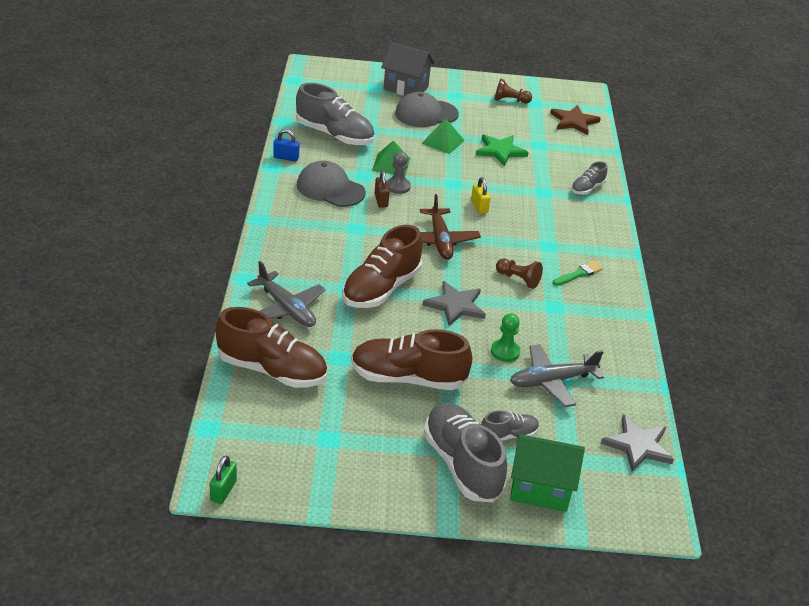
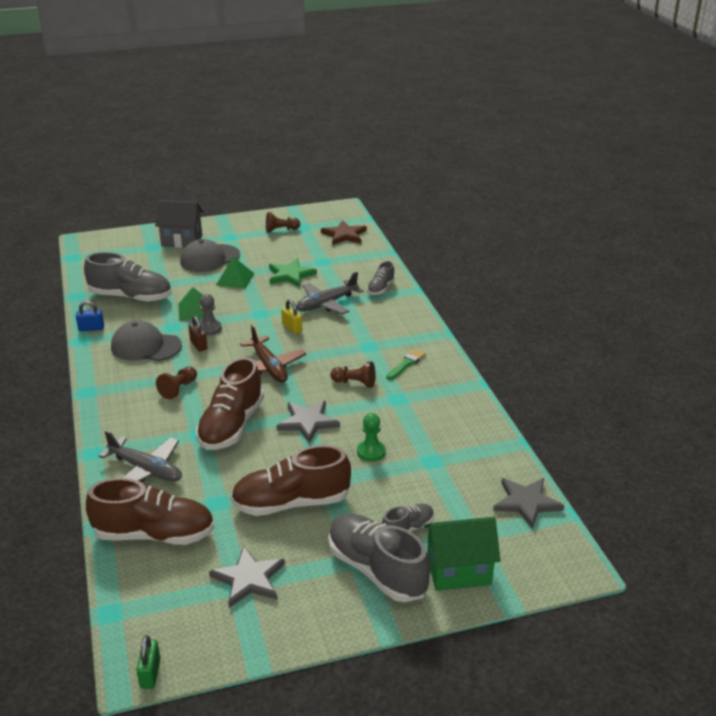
camera: 15 degrees left, 5 degrees down
grey plane [510,344,604,407] -> grey plane moved to [296,272,363,315]
none -> brown pawn [156,366,197,399]
none -> grey star [209,546,285,608]

